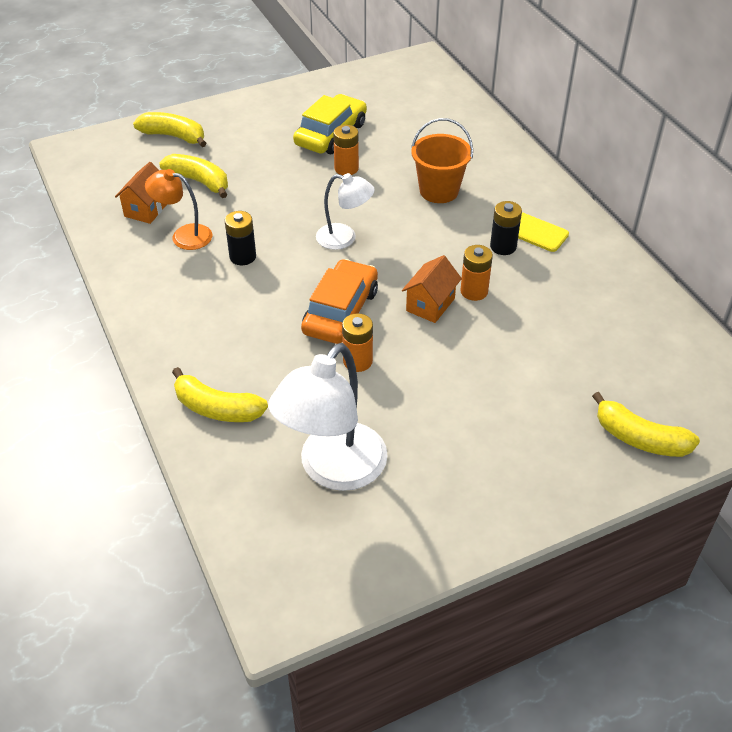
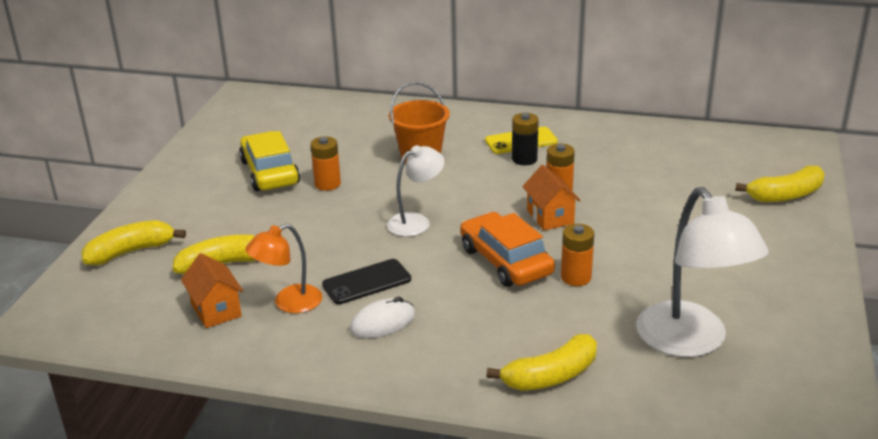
camera: 50 degrees left, 15 degrees down
black battery [225,211,256,265] -> black phone [322,259,411,304]
none -> white mouse [350,297,416,338]

